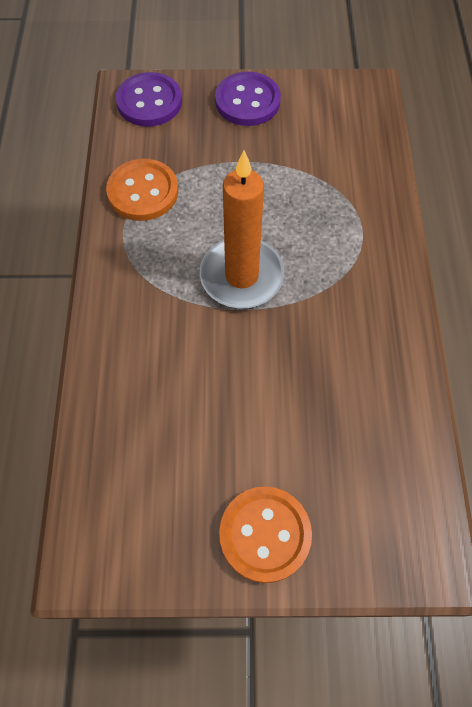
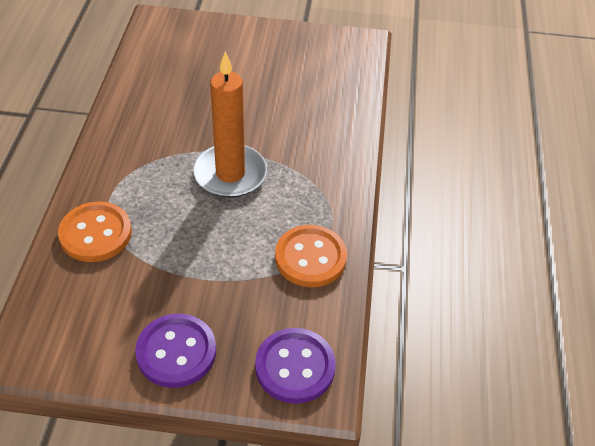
camera: 175 degrees left, 15 degrees down
orange button [219,486,312,583] -> orange button moved to [58,201,132,262]

